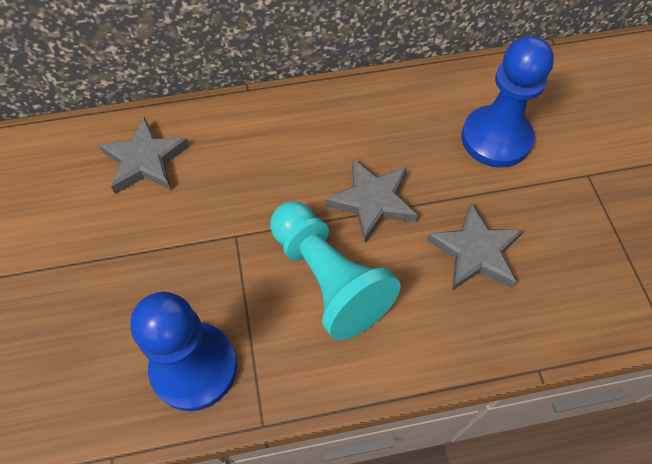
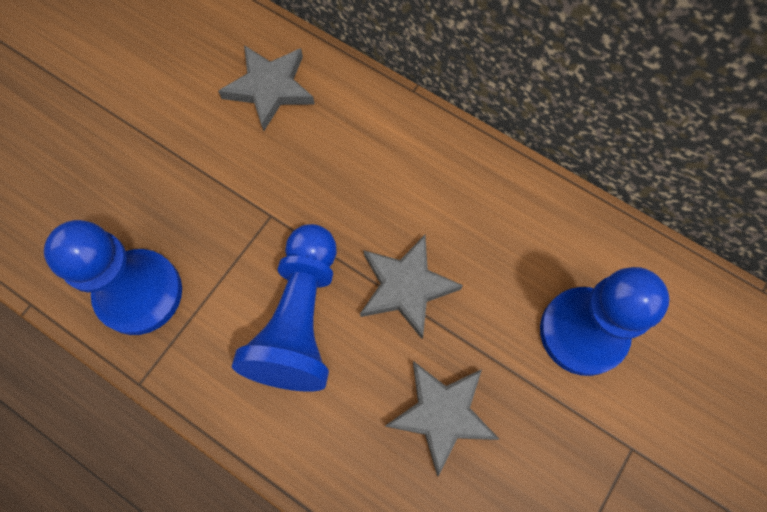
camera: 45 degrees right, 10 degrees up
turquoise pawn [270,202,400,341] -> blue pawn [232,224,337,392]

